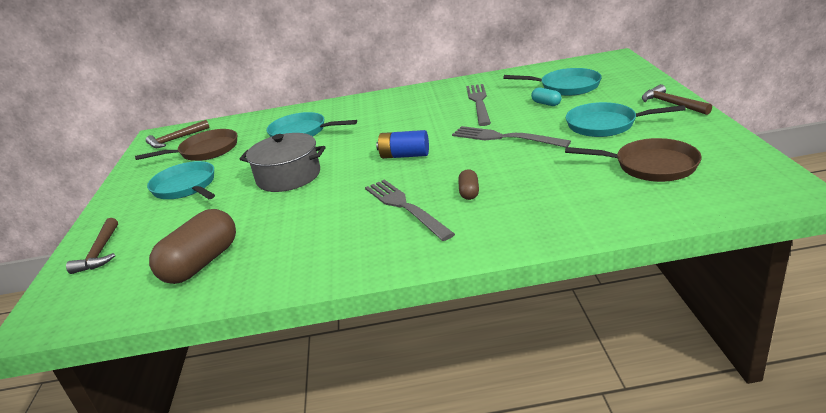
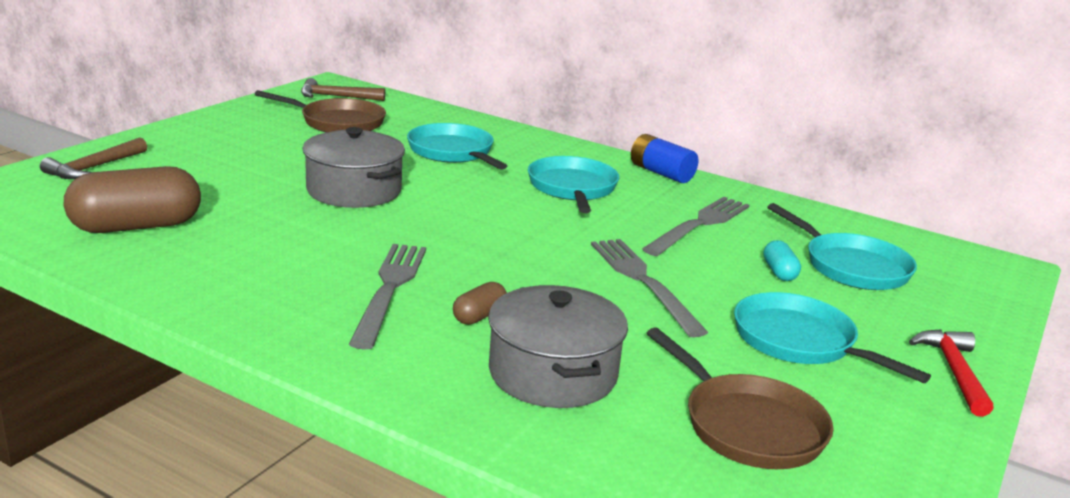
camera: 30 degrees right, 5 degrees down
turquoise pan [147,161,215,199] -> turquoise pan moved to [528,156,619,213]
blue battery [376,130,429,159] -> blue battery moved to [631,134,698,183]
brown hammer [642,84,712,115] -> red hammer [909,329,994,417]
none -> grey pot [488,285,628,408]

